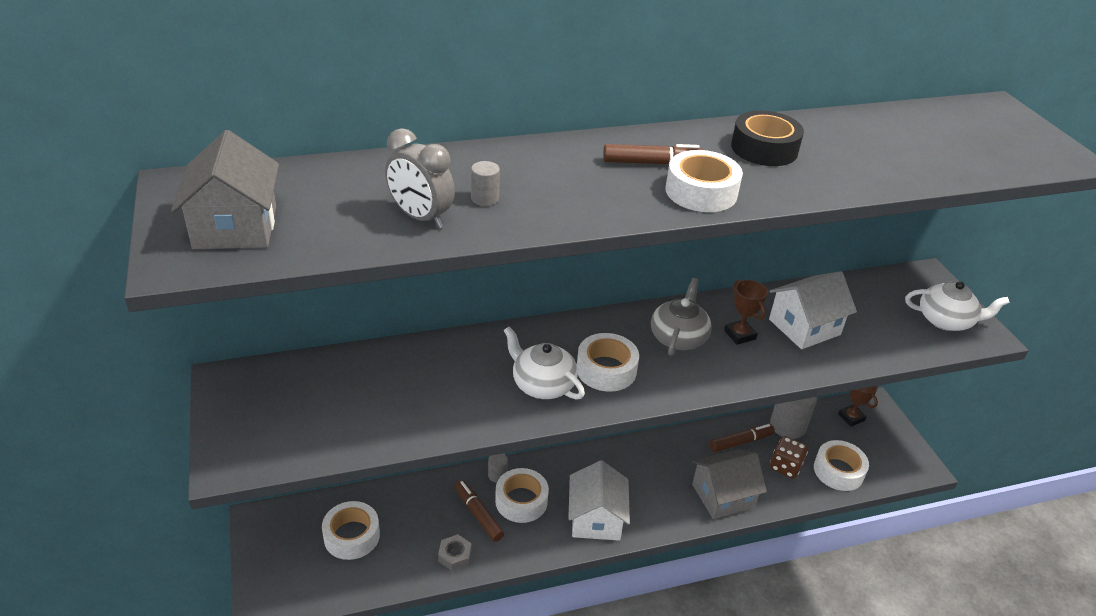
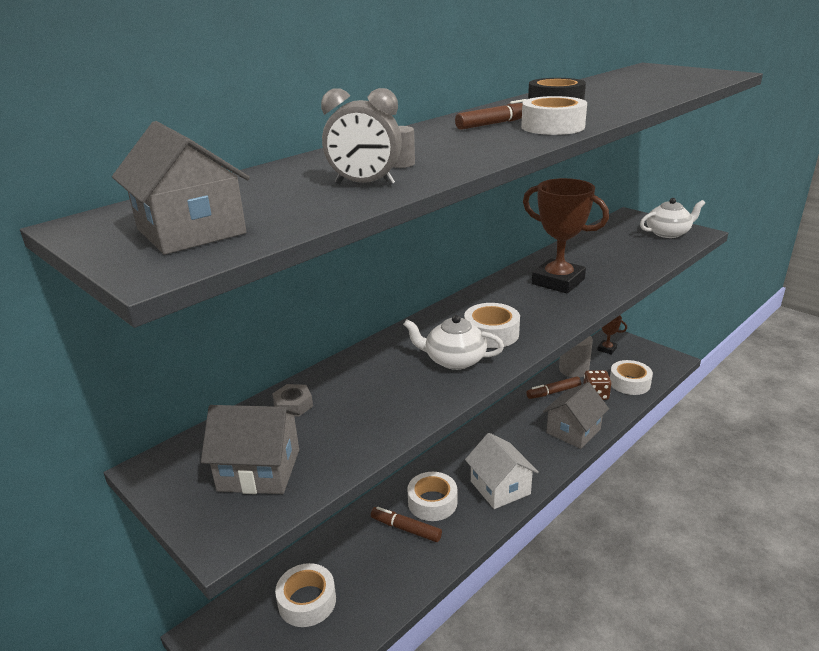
camera: 25 degrees left, 10 degrees down
grey nut [438,534,472,571] -> grey nut moved to [272,384,313,417]
grey cylinder [488,454,508,483] -> none
grey teapot [651,278,712,356] -> none
brown marker [709,424,775,452] -> brown marker turned 150 degrees counterclockwise [526,376,581,399]
brown trophy [724,280,768,345] -> brown trophy [523,178,609,293], size x2.01
white house [769,271,857,349] -> none
none -> grey house [201,405,300,494]

